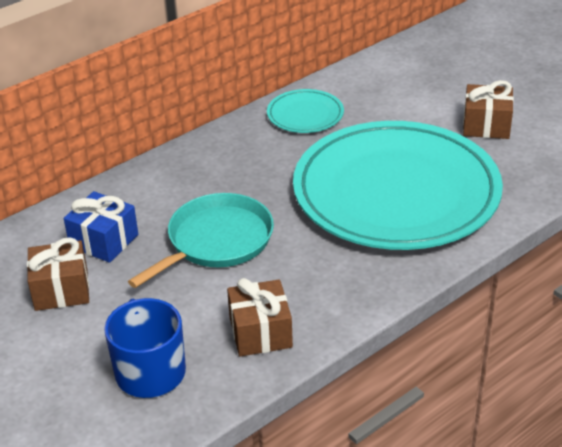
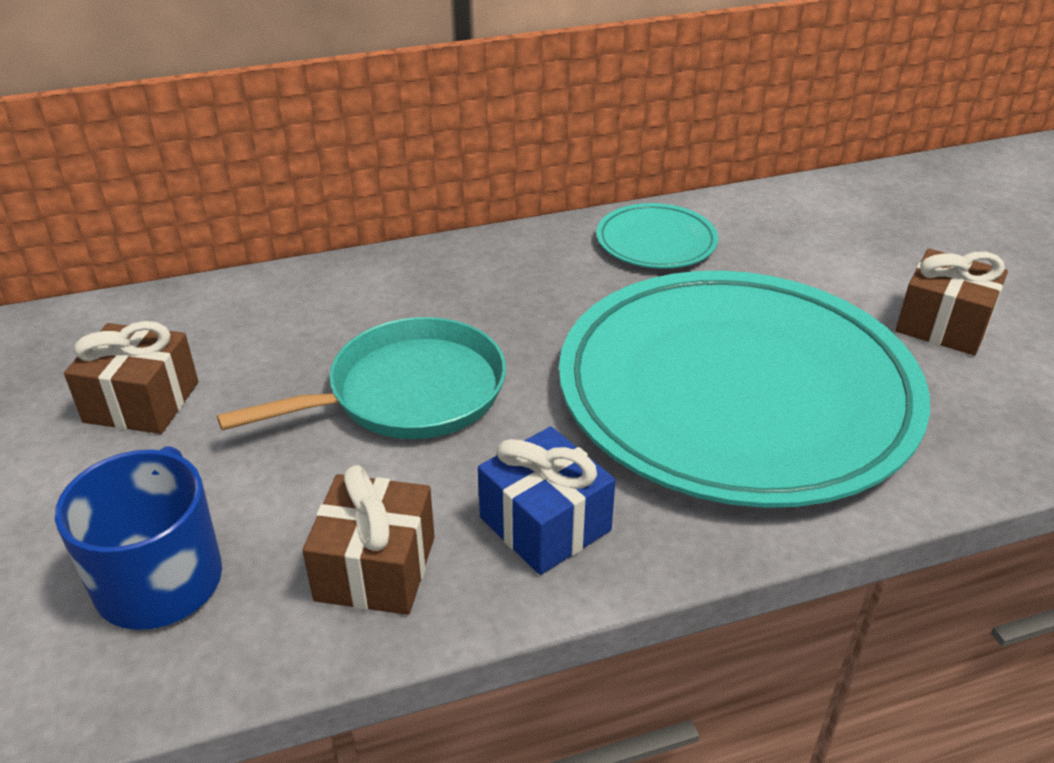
camera: 20 degrees right, 0 degrees up
blue gift [64,191,138,263] -> blue gift moved to [478,426,616,575]

